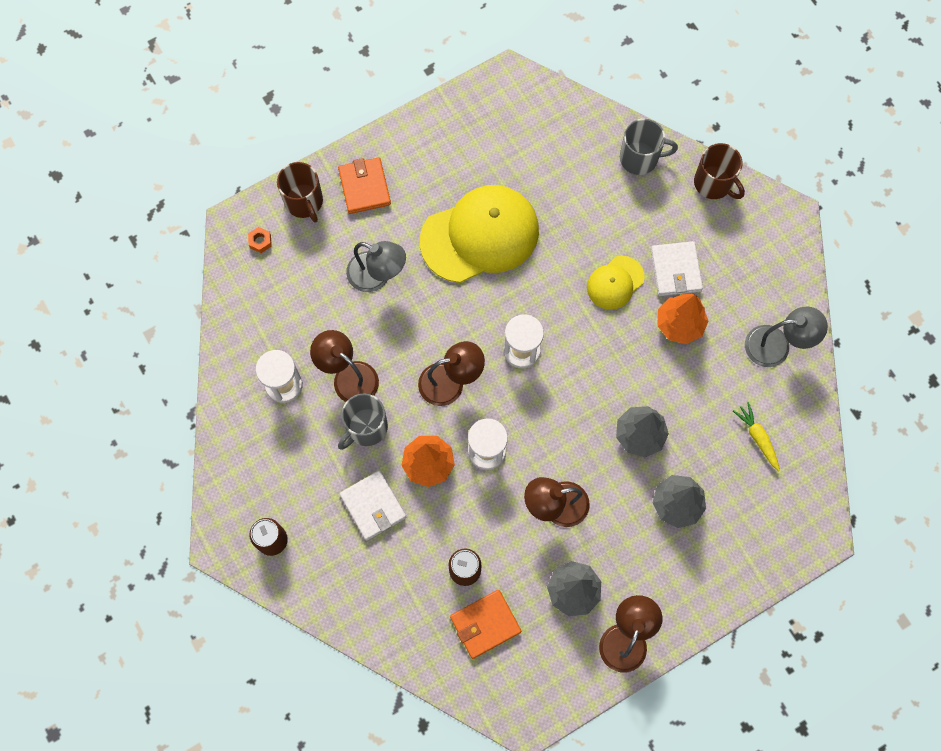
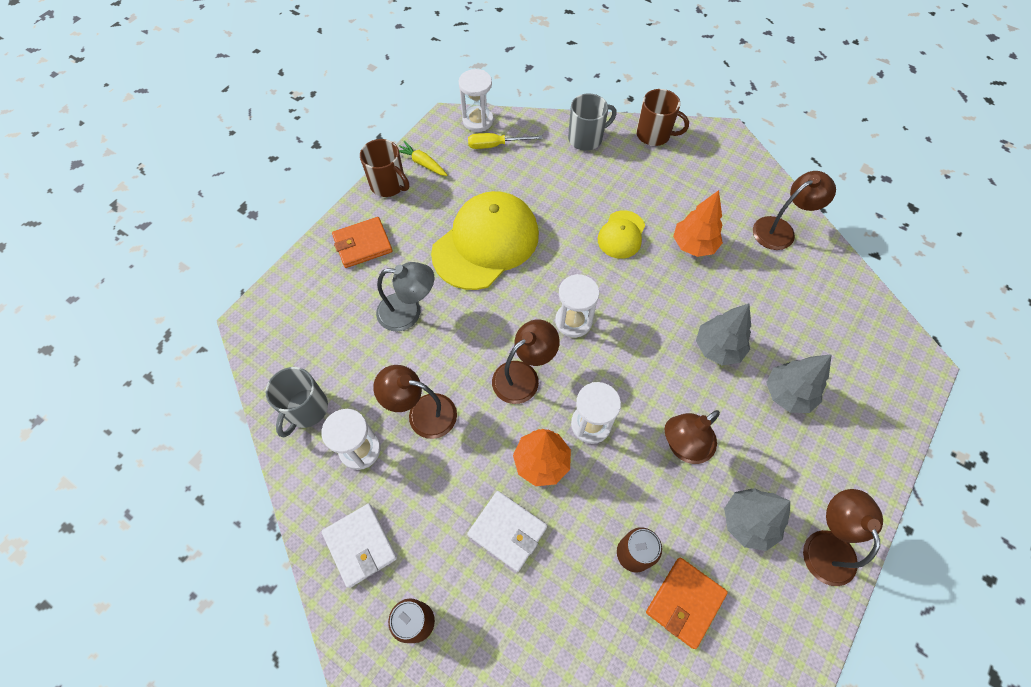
camera: 25 degrees left, 10 degrees down
orange nut [248,227,272,253] -> none
brown mug [277,162,323,223] -> brown mug moved to [360,139,409,197]
orange wallet [338,157,391,214] -> orange wallet turned 75 degrees counterclockwise [332,217,393,268]
grey mug [338,394,388,450] -> grey mug moved to [266,367,328,437]
white wallet [651,241,703,296] -> white wallet moved to [321,504,397,588]
yellow carrot [733,402,780,471] -> yellow carrot moved to [399,141,447,176]
grey lamp [745,307,828,367] -> brown lamp [753,171,836,250]
none -> white hourglass [459,69,494,132]
none -> yellow screwdriver [468,133,543,149]

